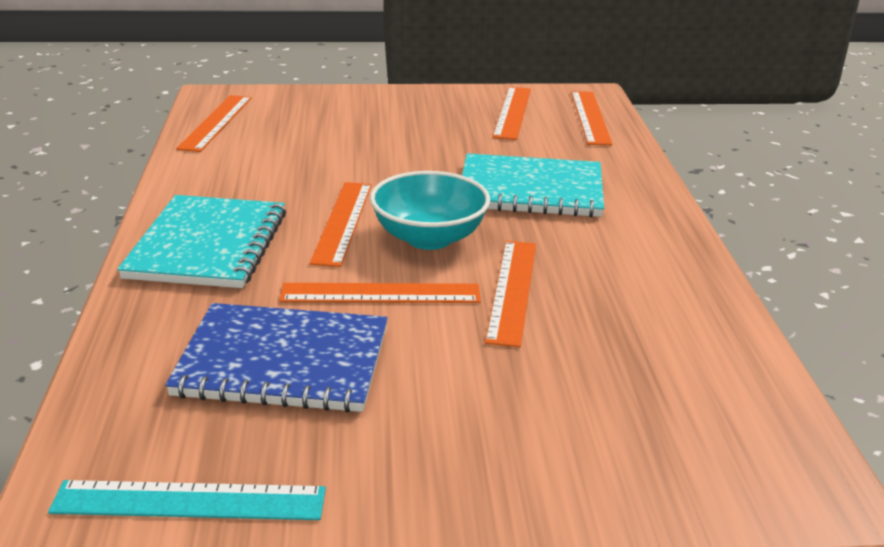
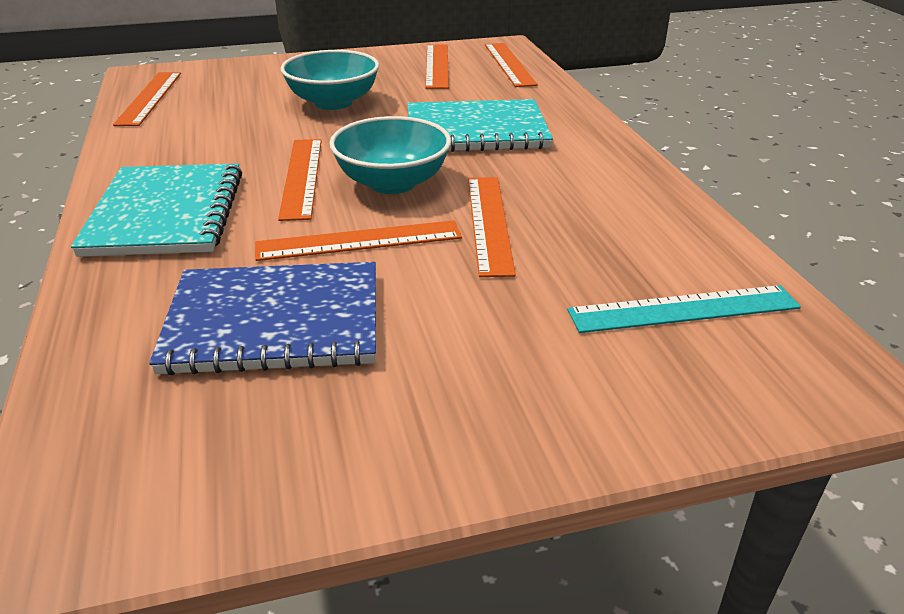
camera: 10 degrees left, 5 degrees up
turquoise ruler [48,480,326,520] -> turquoise ruler moved to [567,285,801,333]
none -> turquoise bowl [281,50,379,110]

